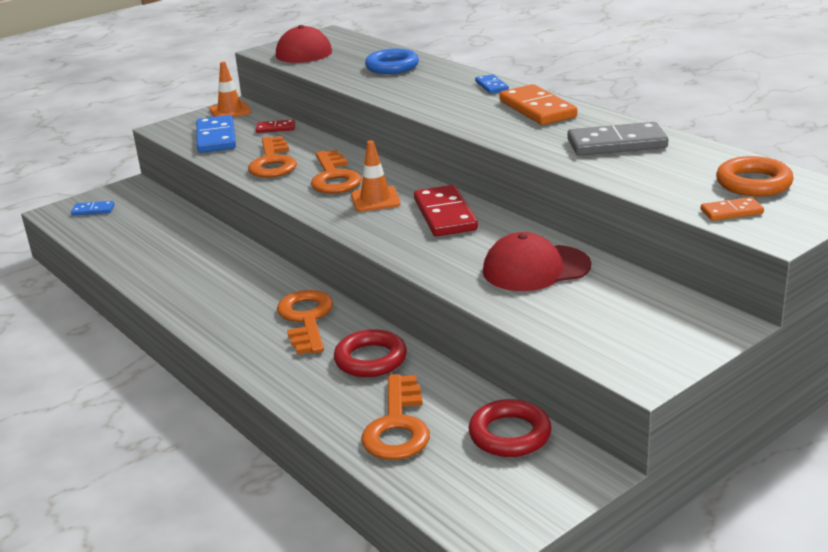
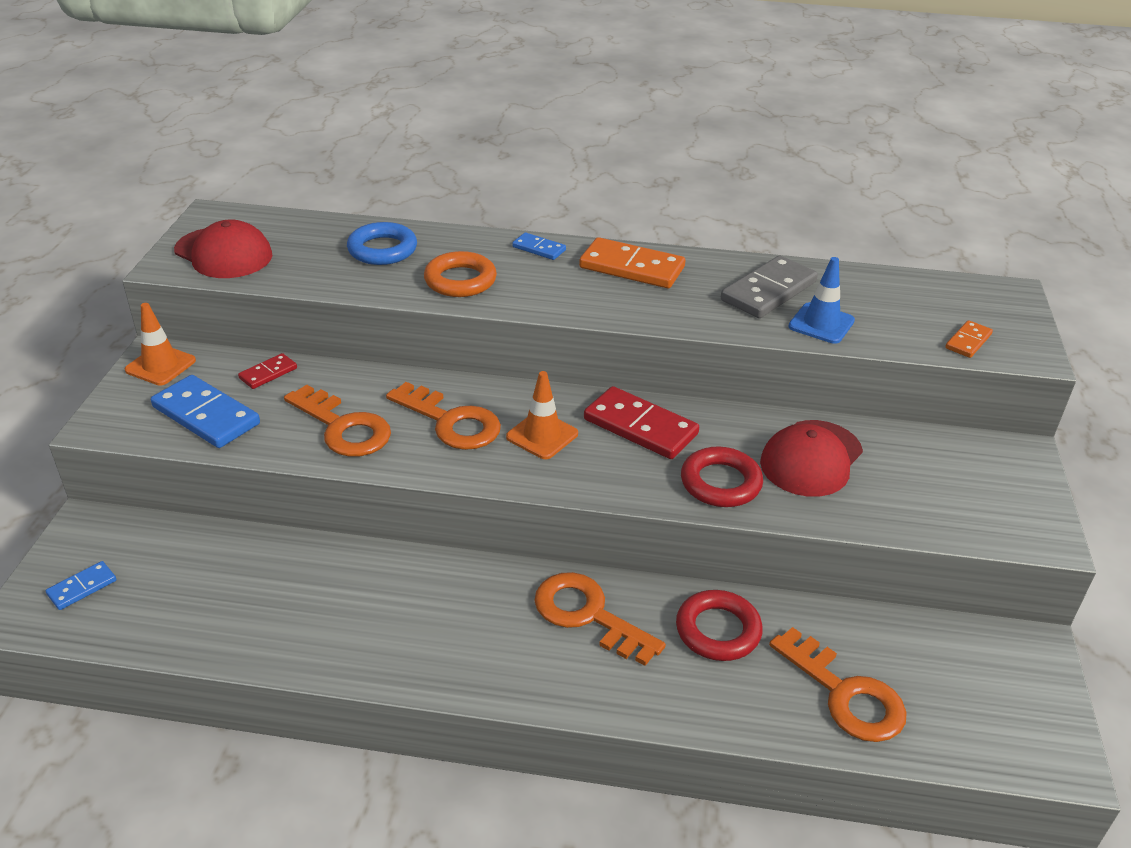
camera: 45 degrees left, 10 degrees up
red ring [469,399,552,457] -> red ring moved to [681,446,763,507]
orange ring [716,156,794,196] -> orange ring moved to [424,251,497,297]
none -> blue traffic cone [788,257,855,344]

